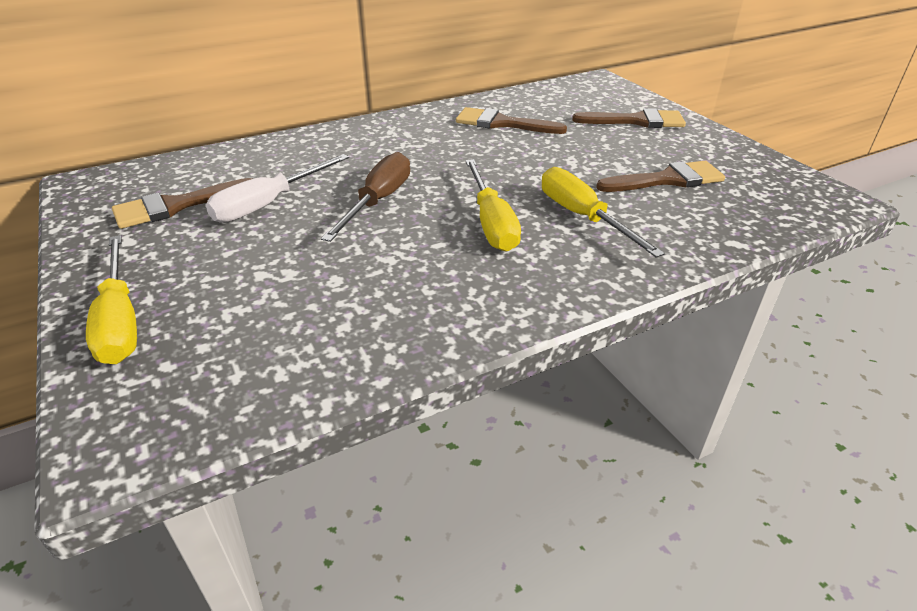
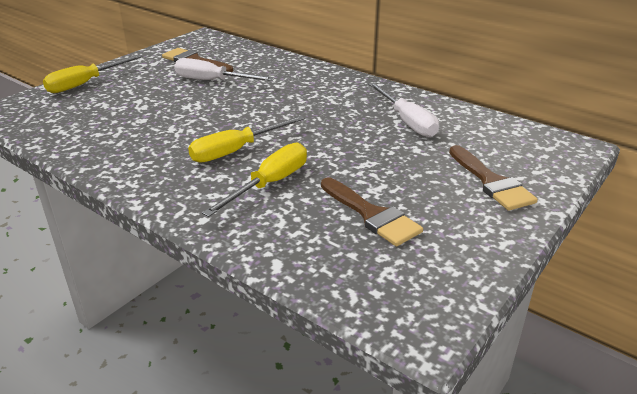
camera: 65 degrees right, 5 degrees down
brown screwdriver [321,152,410,242] -> none
brown brush [456,107,567,134] -> white screwdriver [368,82,439,137]

